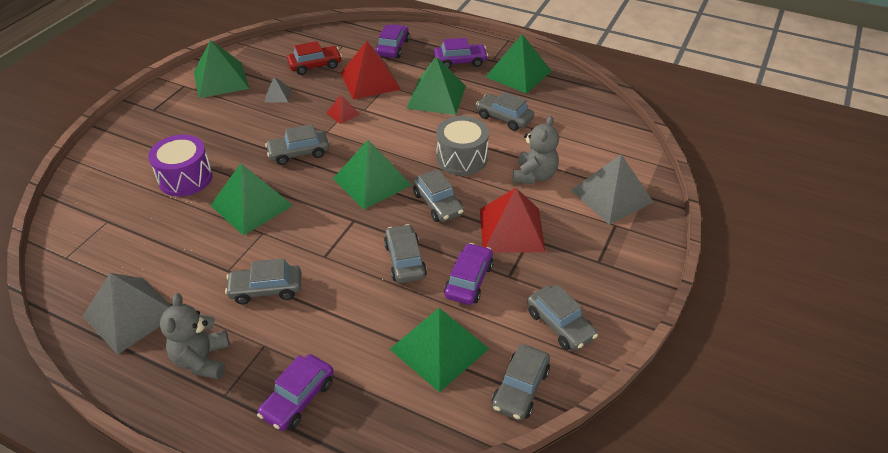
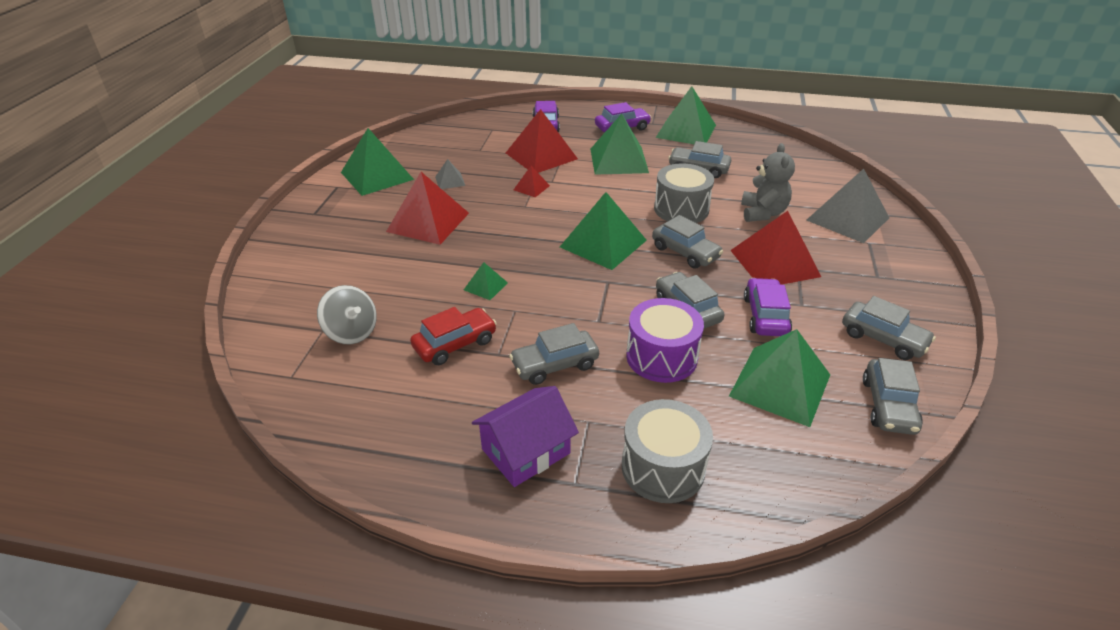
camera: 15 degrees left, 5 degrees down
grey pyramid [83,273,171,355] -> none
purple drum [148,135,213,196] -> purple drum moved to [626,298,704,383]
grey teddy bear [160,293,230,379] -> purple house [472,386,579,487]
green pyramid [210,163,293,235] -> green pyramid [464,262,508,300], size x0.47
purple car [257,354,334,431] -> grey drum [622,399,713,503]
grey car [265,124,329,165] -> none
red car [287,41,342,75] -> red car moved to [410,307,497,365]
none -> grey spinning top [317,285,377,344]
none -> red pyramid [386,172,469,245]

